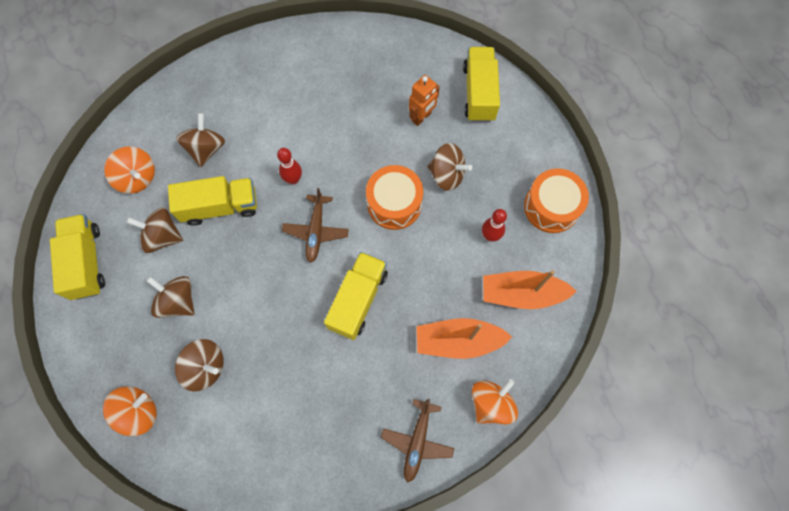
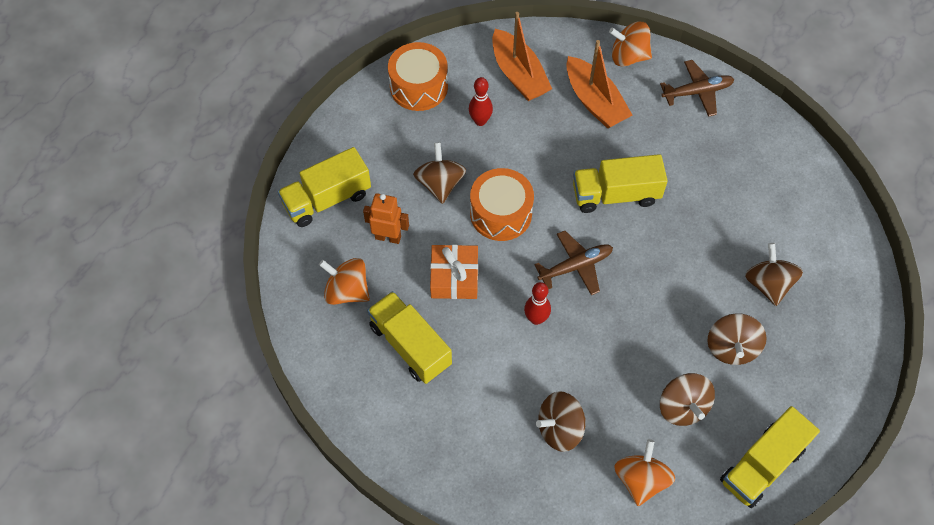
camera: 120 degrees left, 10 degrees down
orange spinning top [103,387,157,436] -> orange spinning top moved to [319,258,370,305]
yellow truck [168,176,257,226] -> yellow truck moved to [367,291,452,384]
none -> orange gift [430,245,478,299]

